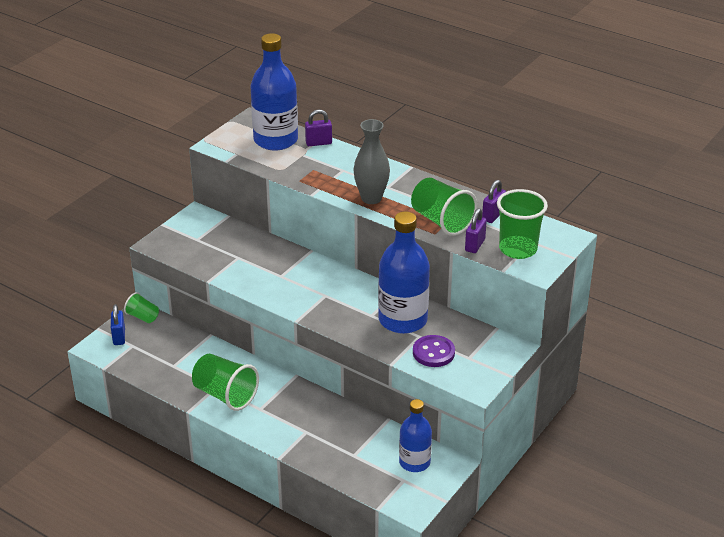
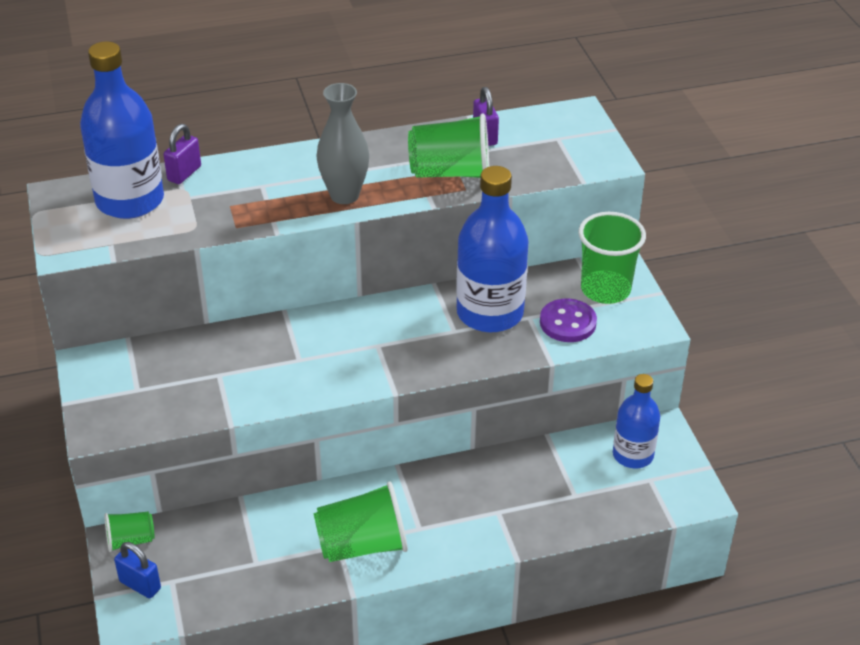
camera: 50 degrees left, 5 degrees up
purple padlock [465,208,487,253] -> none
green cup [497,189,548,259] -> green cup moved to [579,212,646,304]

